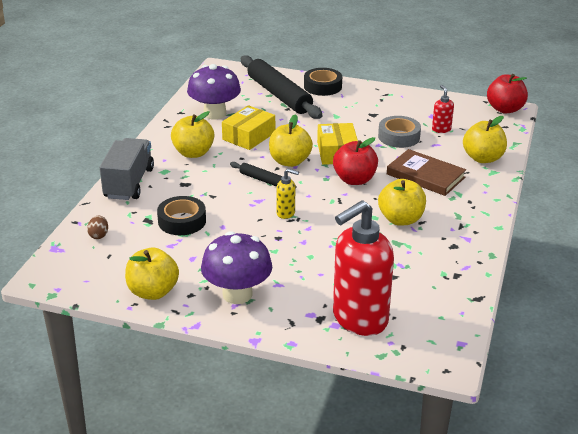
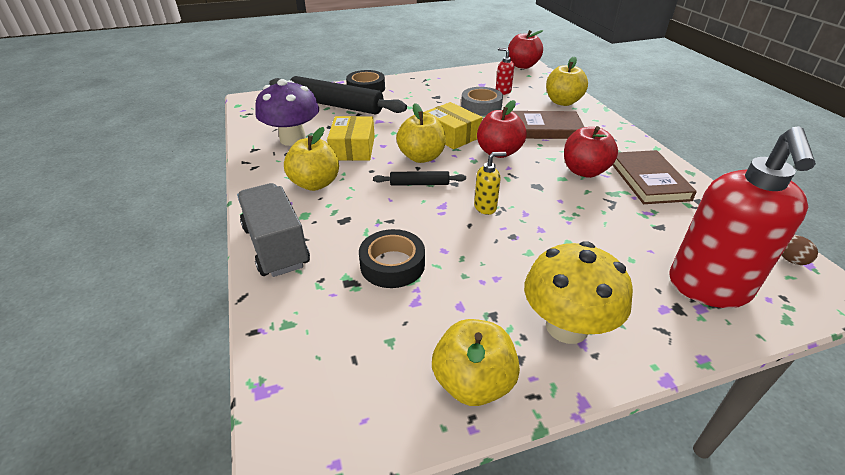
camera: 35 degrees left, 5 degrees up
brown egg [87,216,108,239] -> brown egg moved to [782,235,818,265]
purple mushroom [201,231,272,304] -> yellow mushroom [524,241,633,344]
yellow apple [378,179,426,226] -> red apple [564,126,618,178]
none -> brown book [613,150,697,204]

